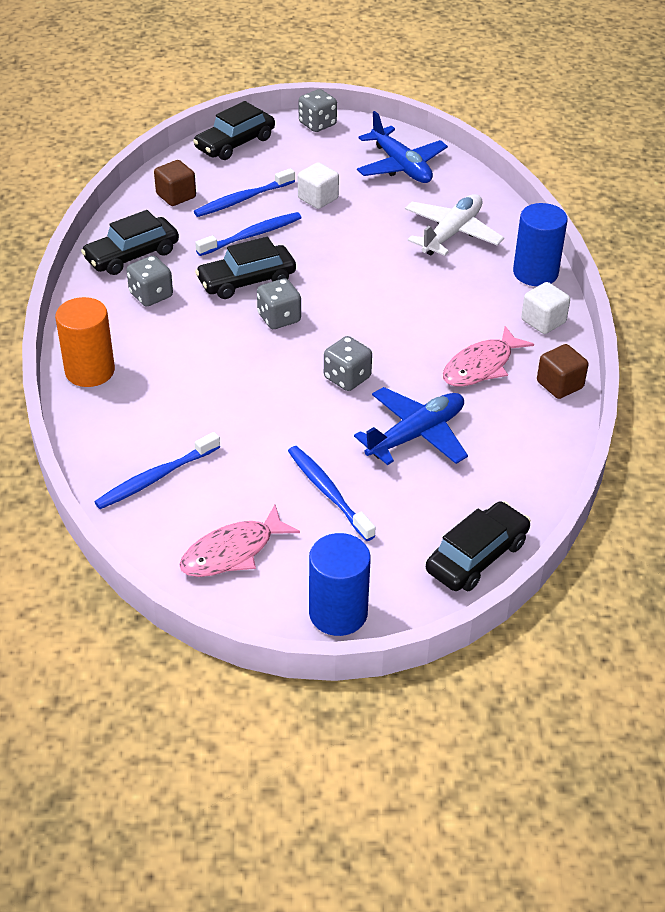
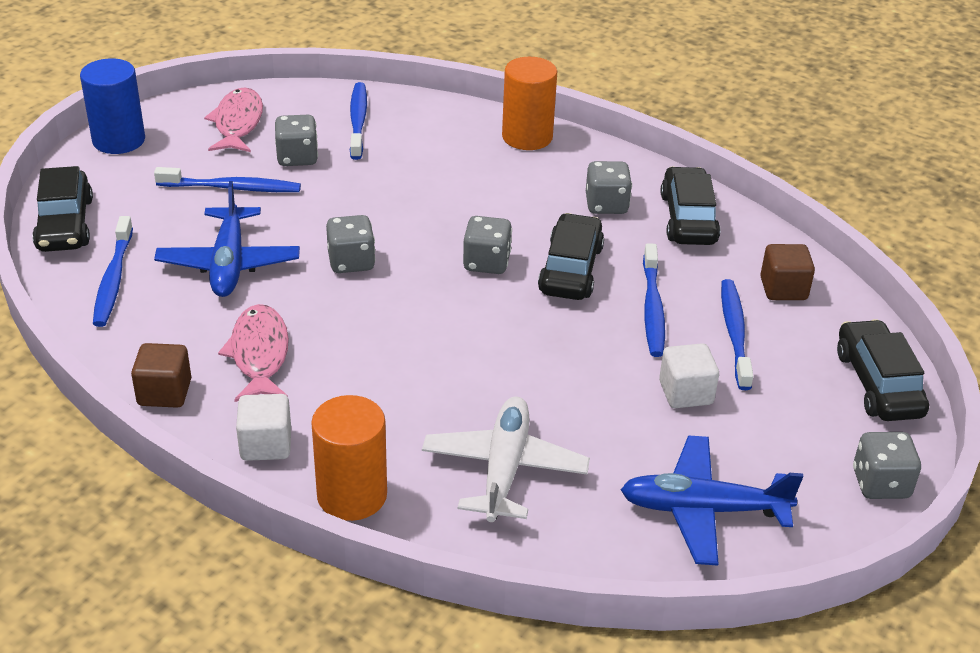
camera: 125 degrees right, 5 degrees down
white plane [405,194,504,256] -> white plane turned 150 degrees counterclockwise [422,397,590,522]
blue cylinder [513,203,568,286] -> orange cylinder [311,395,387,521]
none -> blue toothbrush [93,216,133,327]
none -> grey dice [275,115,318,166]

